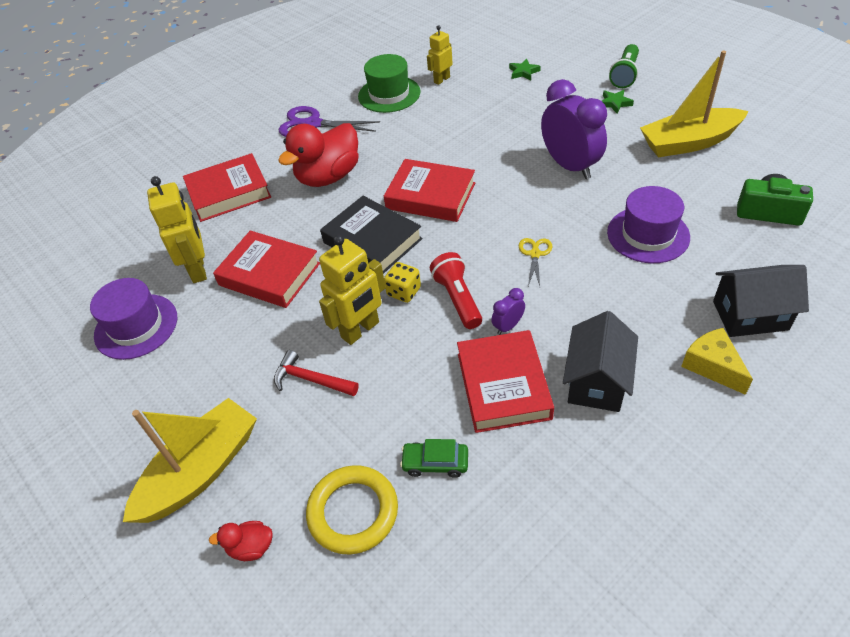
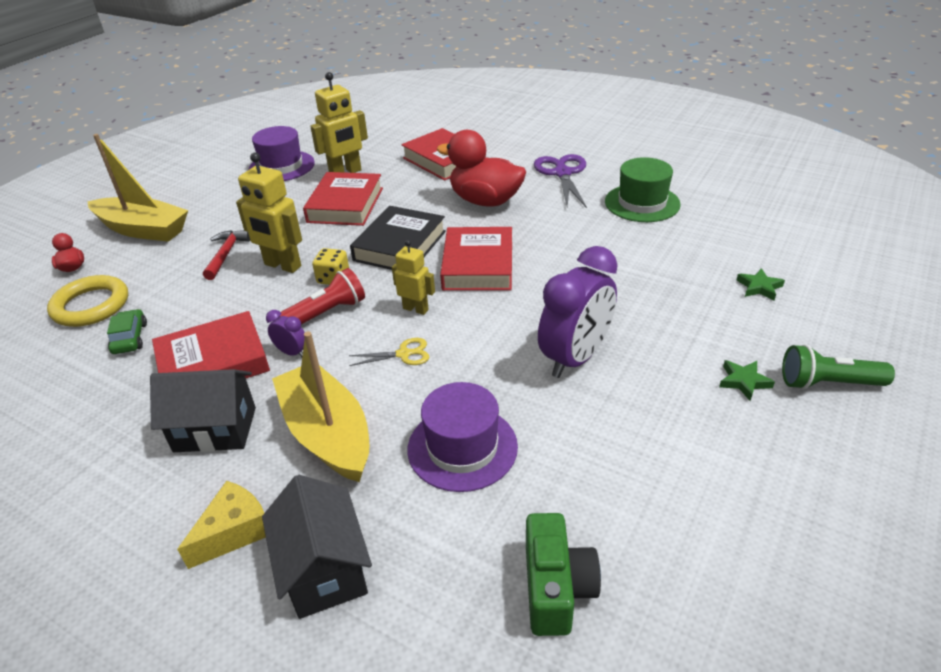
camera: 70 degrees right, 10 degrees down
yellow robot [427,25,453,85] -> yellow robot moved to [392,240,435,315]
yellow boat [640,50,748,157] -> yellow boat moved to [272,331,369,482]

